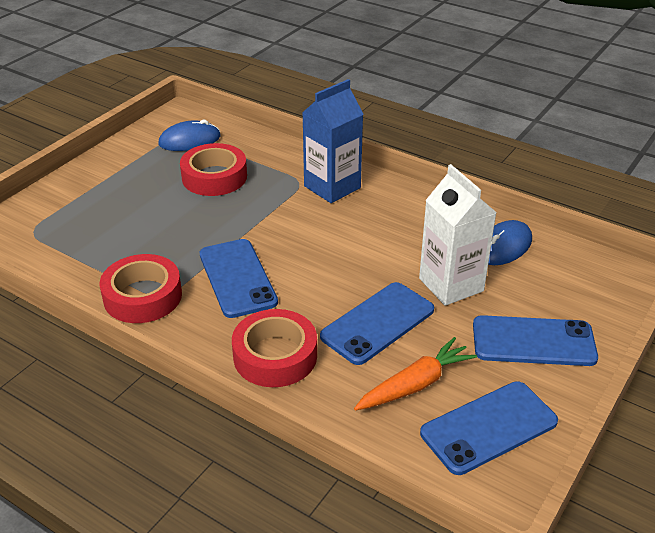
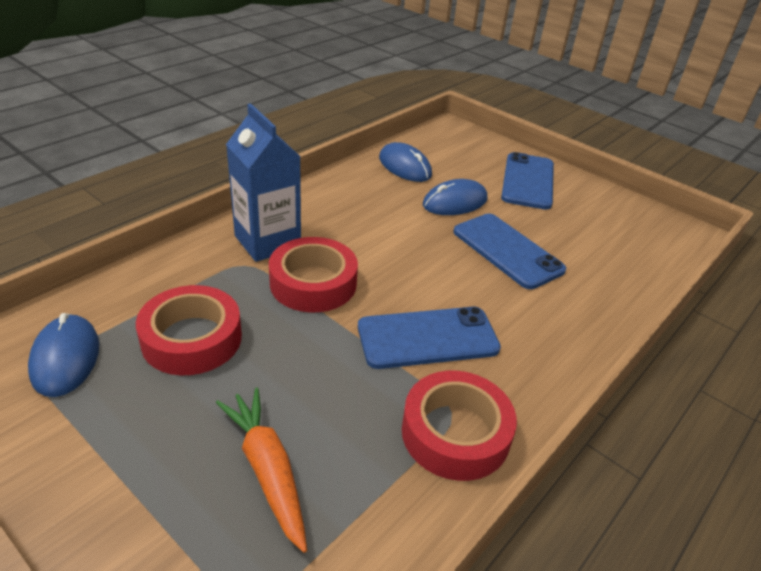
camera: 85 degrees left, 0 degrees up
red tape [232,309,317,387] -> red tape moved to [269,237,358,312]
orange carrot [354,337,477,411] -> orange carrot moved to [216,388,307,553]
white carton [419,164,497,306] -> blue mouse [423,179,487,215]
blue phone [420,381,558,475] -> none

